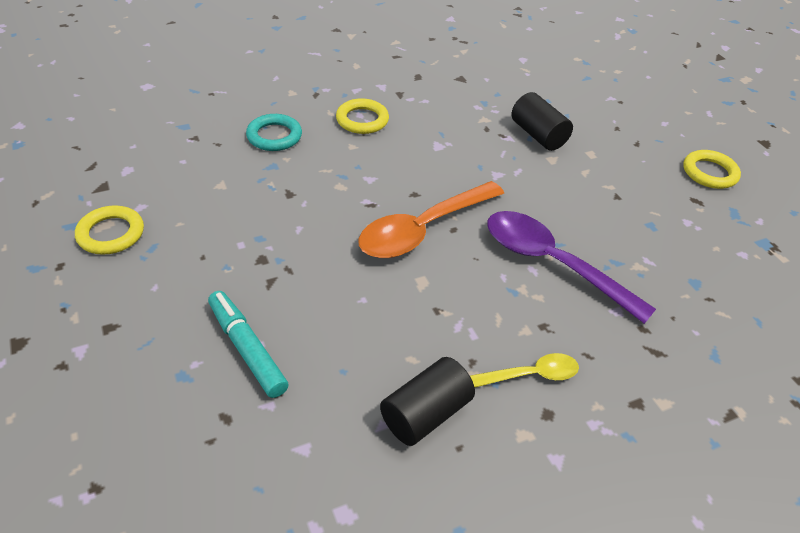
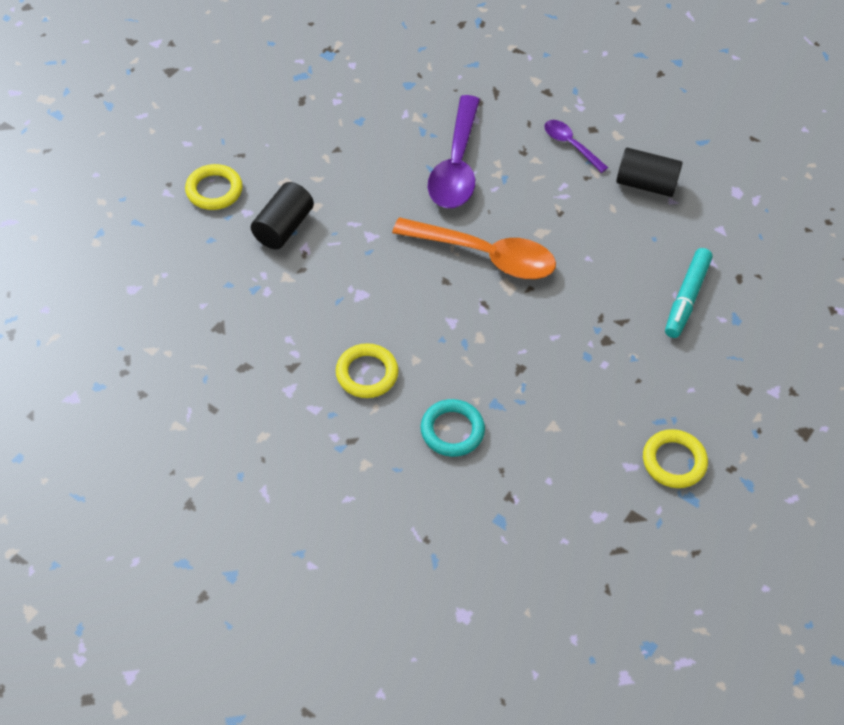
camera: 120 degrees left, 10 degrees up
yellow spoon [470,353,579,387] -> purple spoon [544,120,608,173]
yellow ring [683,150,741,189] -> yellow ring moved to [185,164,243,210]

